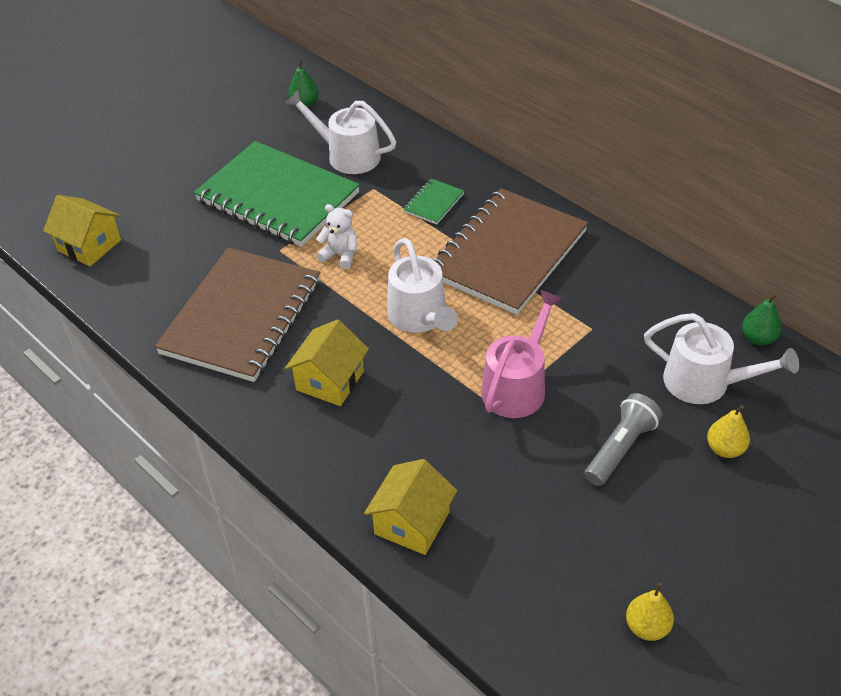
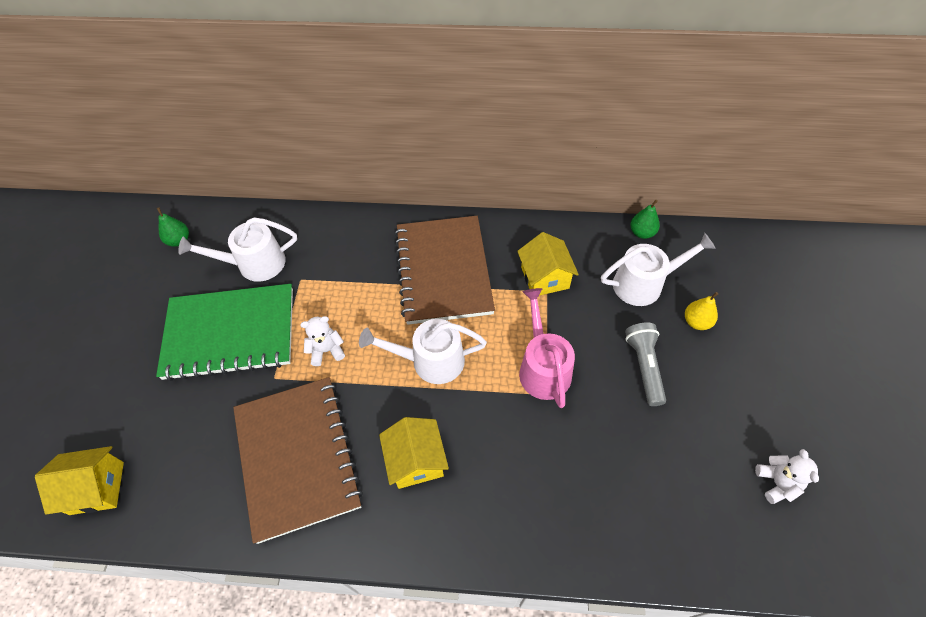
camera: 40 degrees left, 10 degrees up
yellow house [364,459,457,555] -> yellow house moved to [517,232,579,296]
white watering can [387,238,458,333] -> white watering can turned 150 degrees clockwise [359,319,487,384]
green notebook [403,178,464,225] -> none
yellow pear [626,582,674,641] -> white teddy bear [755,449,819,504]

